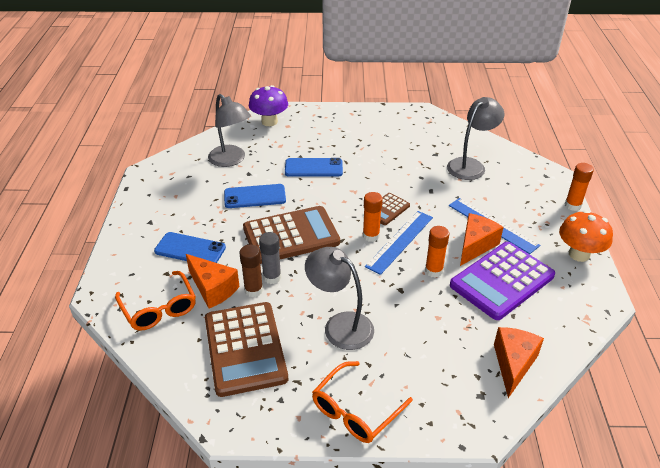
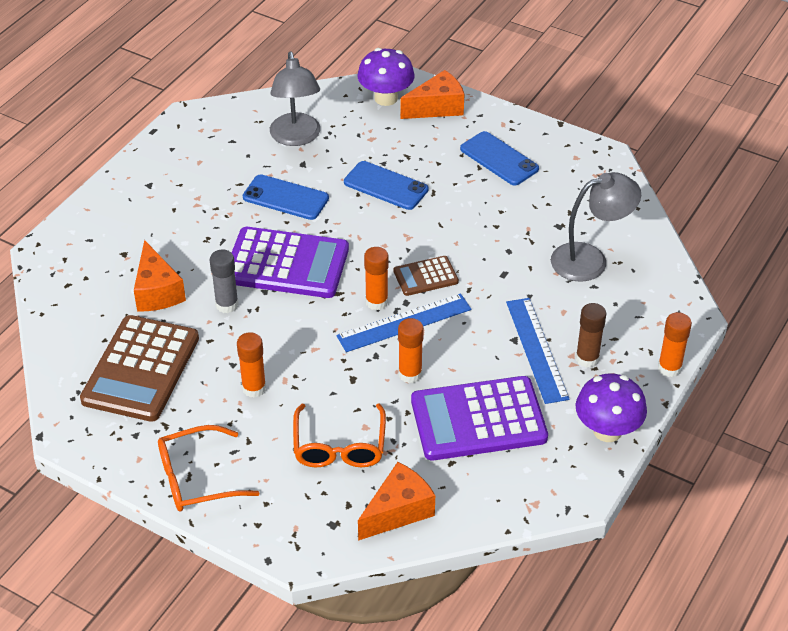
camera: 30 degrees right, 5 degrees up
orange glasses [115,271,196,331] -> orange glasses moved to [293,403,386,467]
blue phone [154,232,226,263] -> blue phone moved to [460,131,539,186]
brown glue stick [239,245,263,297] -> brown glue stick moved to [576,303,606,368]
brown calculator [243,206,340,264] -> purple calculator [232,227,349,298]
grey lamp [305,247,374,350] -> orange glue stick [237,332,266,398]
orange cheese [460,213,504,266] -> orange cheese moved to [401,70,464,119]
orange mushroom [559,210,613,262] -> purple mushroom [575,374,647,442]

